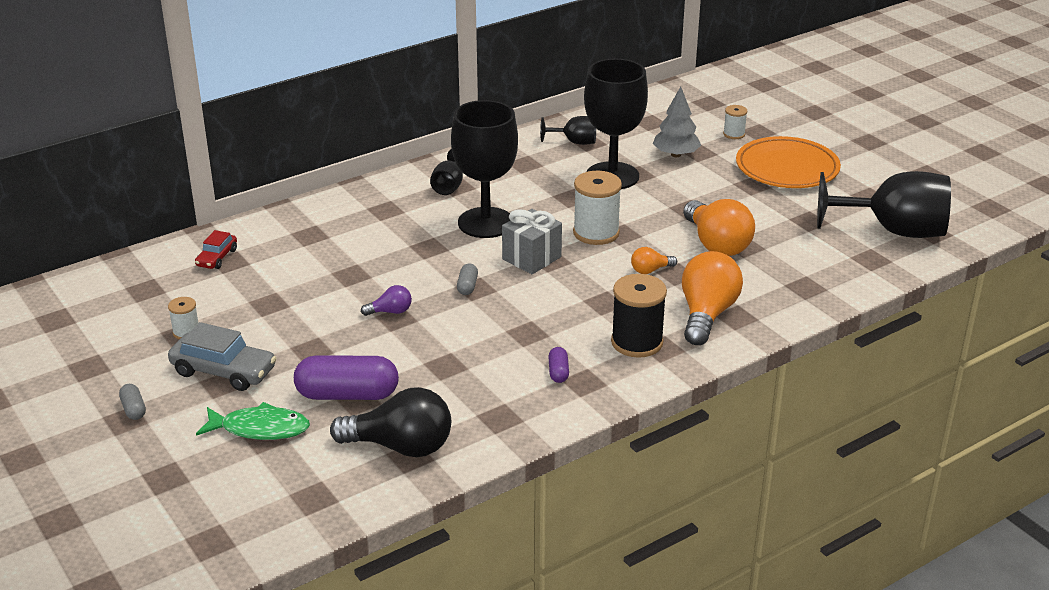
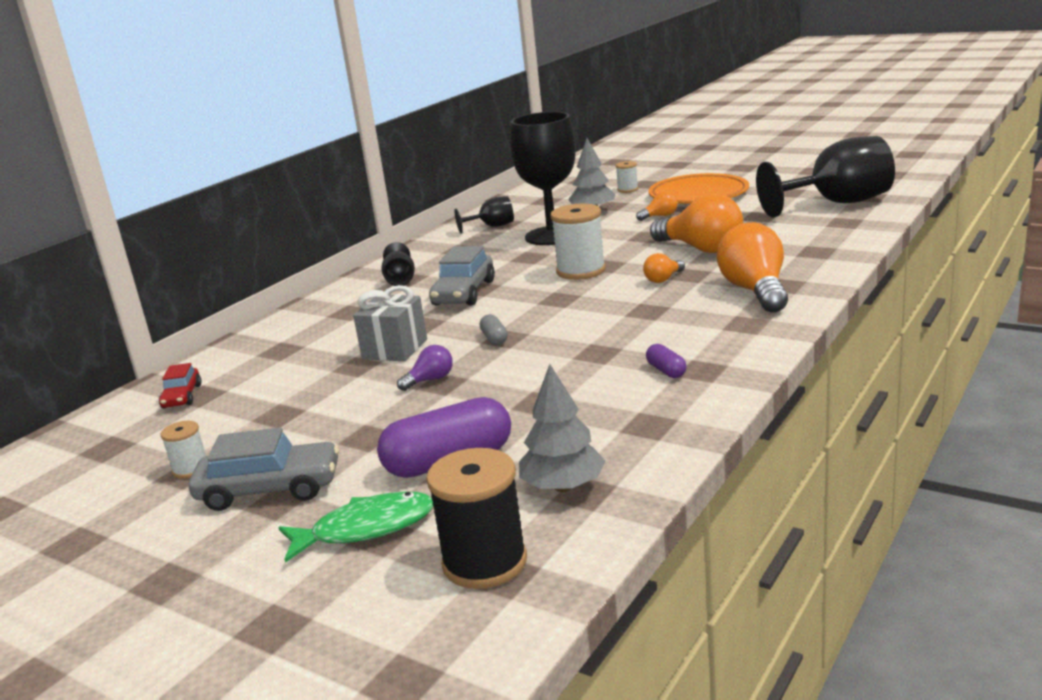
camera: 20 degrees left, 10 degrees down
grey capsule [119,384,146,420] -> none
black light bulb [330,387,451,457] -> grey tree [519,364,605,492]
black goblet [451,100,518,238] -> grey car [429,246,495,305]
grey gift [502,209,562,274] -> grey gift moved to [353,285,427,362]
black spool [611,274,667,358] -> black spool moved to [426,448,527,589]
none -> orange light bulb [636,191,678,221]

